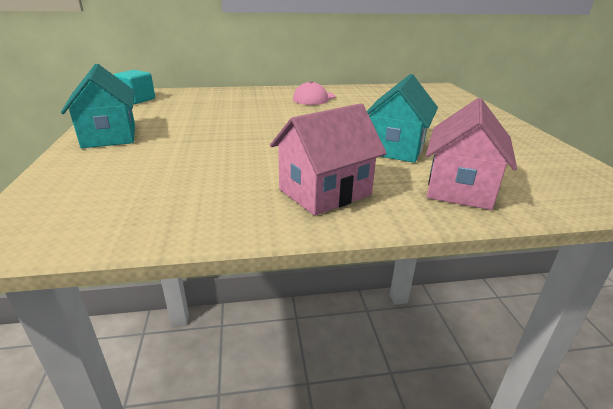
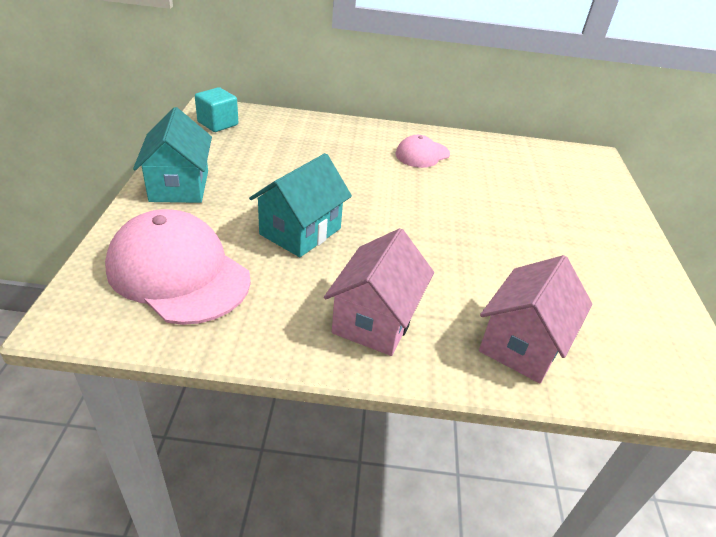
camera: 10 degrees right, 10 degrees up
pink house [270,103,387,216] -> pink house turned 45 degrees counterclockwise [324,228,434,356]
turquoise house [367,74,438,163] -> turquoise house moved to [249,153,352,257]
none -> pink cap [105,209,251,325]

